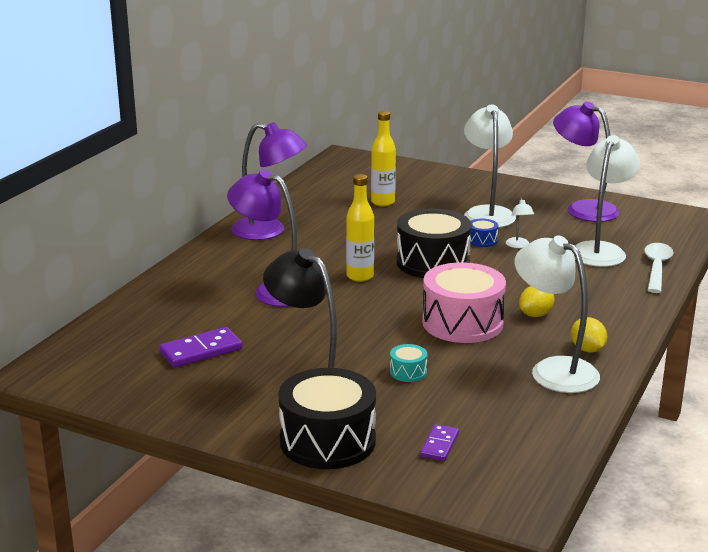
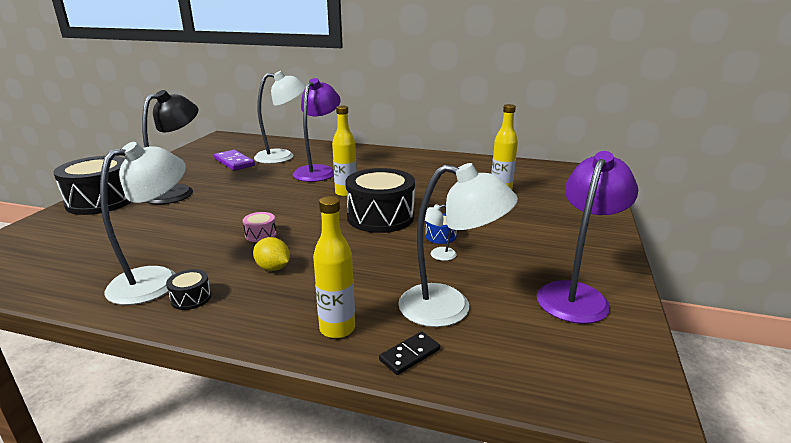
camera: 80 degrees right, 0 degrees up
purple lamp [231,122,307,240] -> none
turquoise drum [390,344,427,382] -> none
purple domino [420,424,459,461] -> none
pink drum [422,262,506,343] -> pink drum [243,212,277,242], size x0.43
white lamp [464,104,516,228] -> white lamp moved to [254,71,306,164]
yellow lemon [571,317,607,353] -> black drum [166,269,211,310]
white spoon [644,243,673,293] -> black domino [379,331,440,375]
none -> yellow bottle [313,196,355,338]

